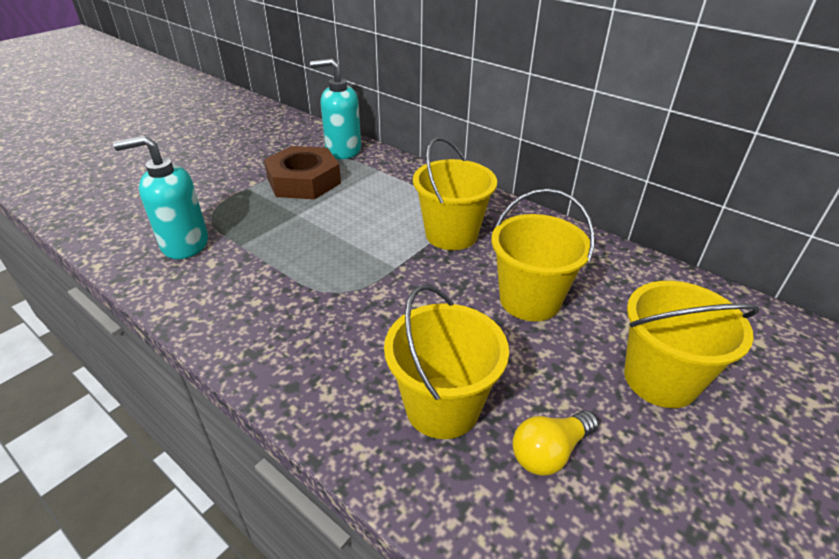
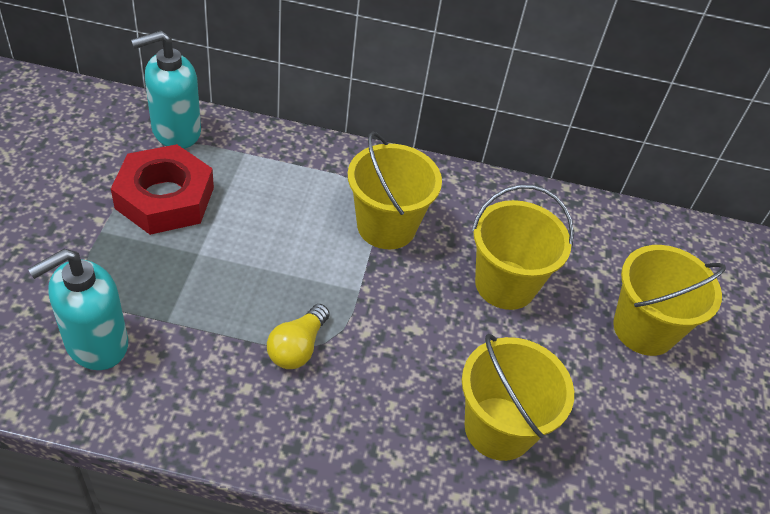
camera: 35 degrees left, 10 degrees up
brown nut [264,146,341,199] -> red nut [111,144,214,235]
yellow light bulb [512,410,599,476] -> yellow light bulb moved to [267,304,329,369]

